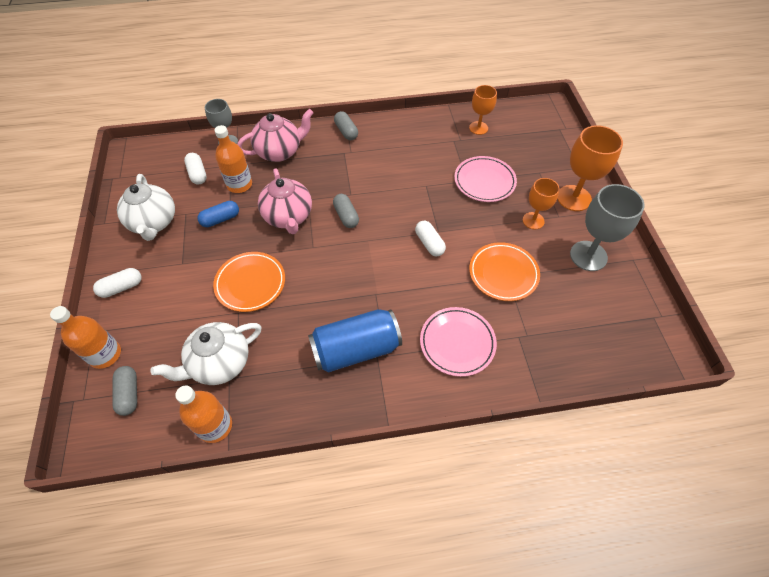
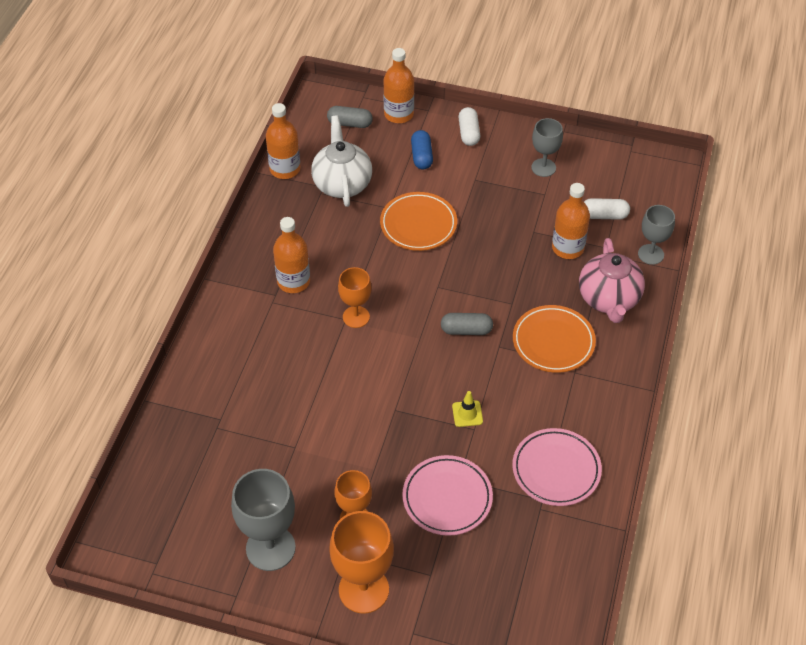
camera: 115 degrees right, 5 degrees down
white teapot [117,174,175,241] -> grey goblet [531,118,563,177]
blue capsule [198,201,239,227] -> blue capsule moved to [411,130,433,169]
pink teapot [258,168,312,234] -> none
blue can [308,309,402,373] -> orange bottle [273,217,310,293]
grey capsule [334,111,358,140] -> none
white capsule [415,221,446,256] -> none
pink plate [420,307,497,377] -> pink plate moved to [512,428,602,506]
orange goblet [469,85,497,135] -> orange goblet moved to [338,267,372,328]
orange plate [469,242,540,301] -> orange plate moved to [513,305,596,373]
none -> yellow traffic cone [452,391,483,427]

